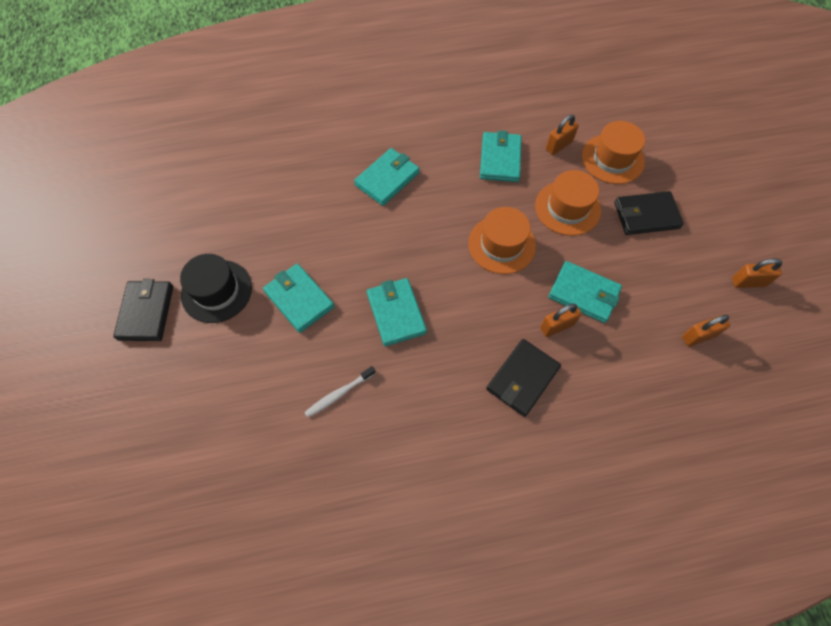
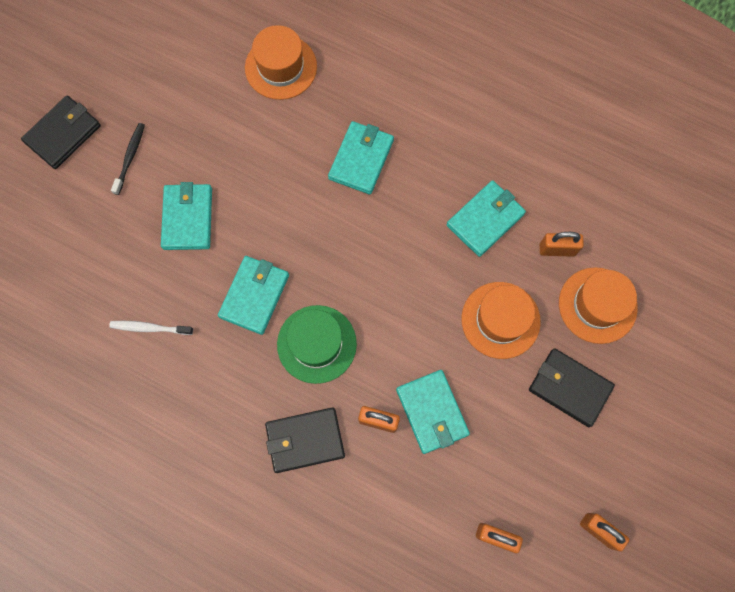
camera: 40 degrees right, 10 degrees up
black hat [180,254,252,323] -> black toothbrush [111,123,145,195]
turquoise wallet [354,148,420,206] -> turquoise wallet turned 60 degrees counterclockwise [328,121,394,195]
orange hat [468,207,536,274] -> orange hat moved to [245,25,317,100]
none -> green hat [277,305,357,384]

